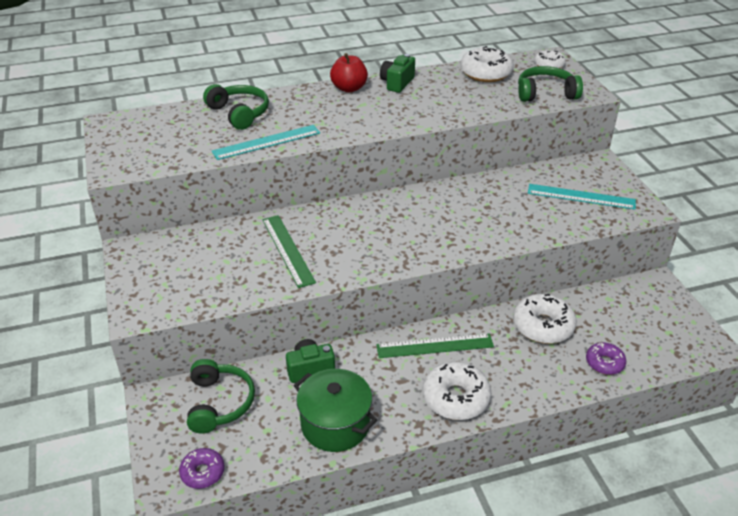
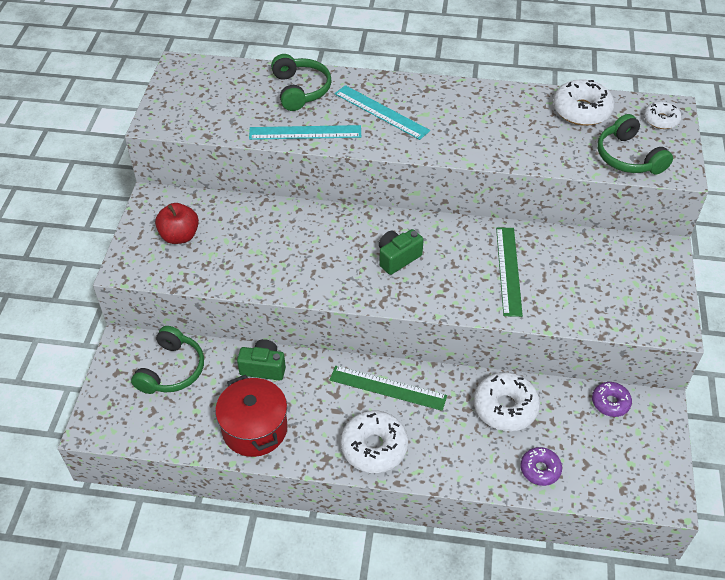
camera: 25 degrees right, 10 degrees up
purple donut [179,448,225,489] -> purple donut moved to [592,382,632,417]
green ruler [262,215,316,288] -> green ruler moved to [496,227,523,317]
green pot [294,369,377,452] -> red pot [215,375,288,457]
red apple [330,53,368,92] -> red apple moved to [155,203,199,244]
green camera [380,54,415,93] -> green camera moved to [379,229,424,275]
green headphones [518,66,583,102] -> green headphones turned 135 degrees counterclockwise [597,114,673,174]
turquoise ruler [528,184,636,210] -> turquoise ruler moved to [335,85,430,140]

